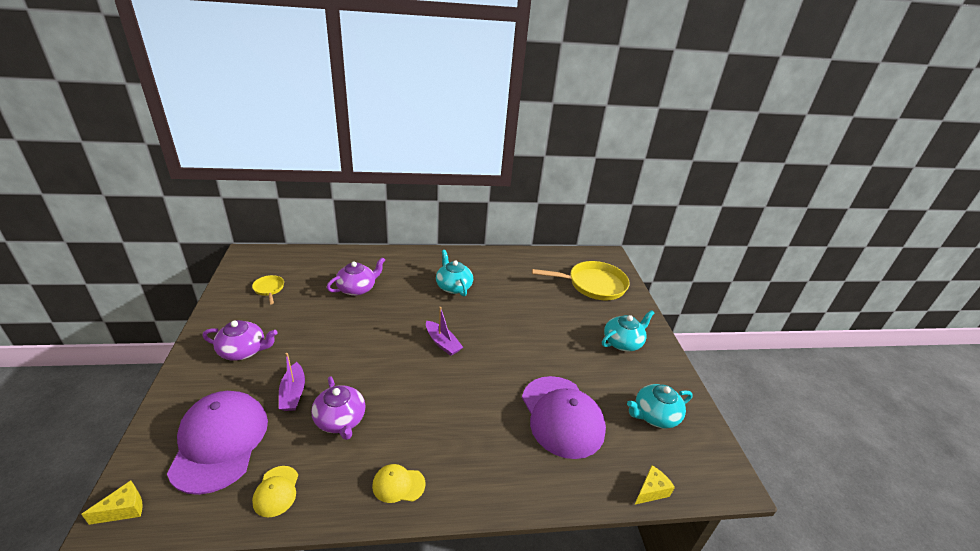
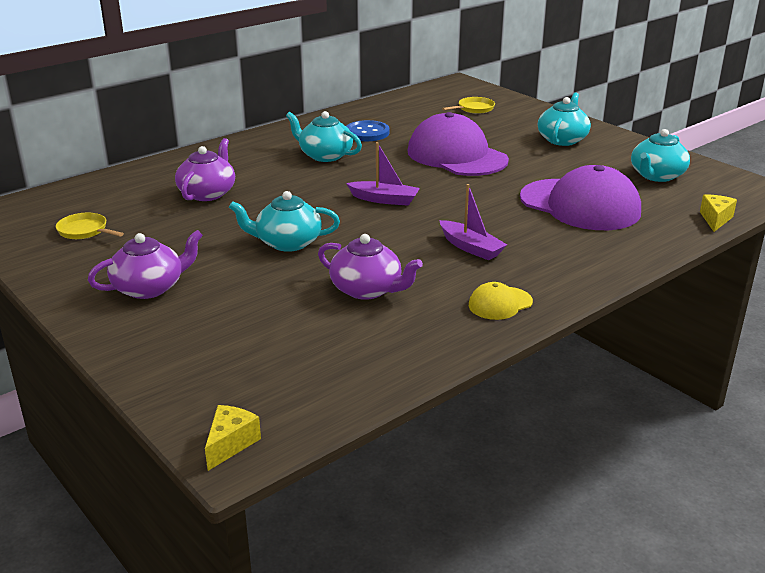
camera: 30 degrees left, 5 degrees down
purple cap [167,391,268,495] -> purple cap moved to [408,112,509,176]
yellow cap [252,466,298,518] -> none
purple boat [279,353,305,411] -> purple boat moved to [439,184,507,260]
yellow pan [532,261,630,300] -> yellow pan [442,97,495,114], size x0.47
none -> turquoise teapot [229,191,340,252]
none -> blue button [346,120,390,141]

